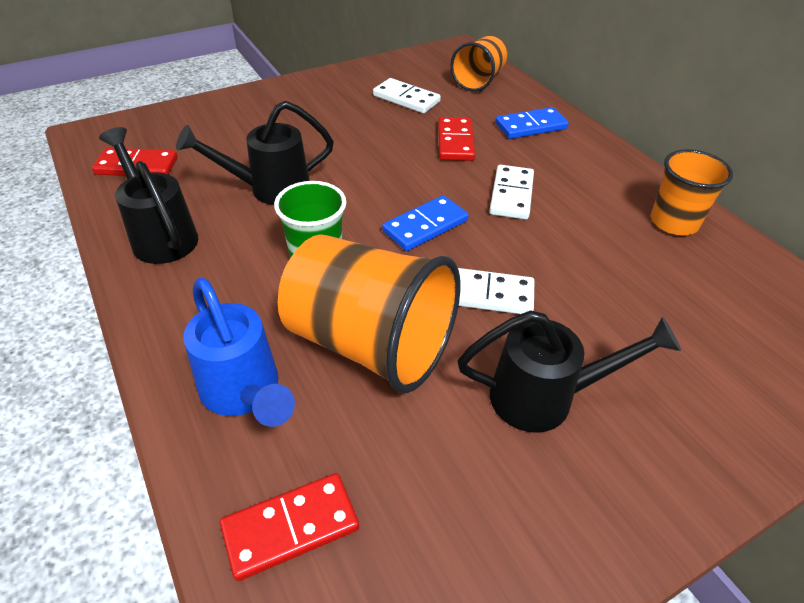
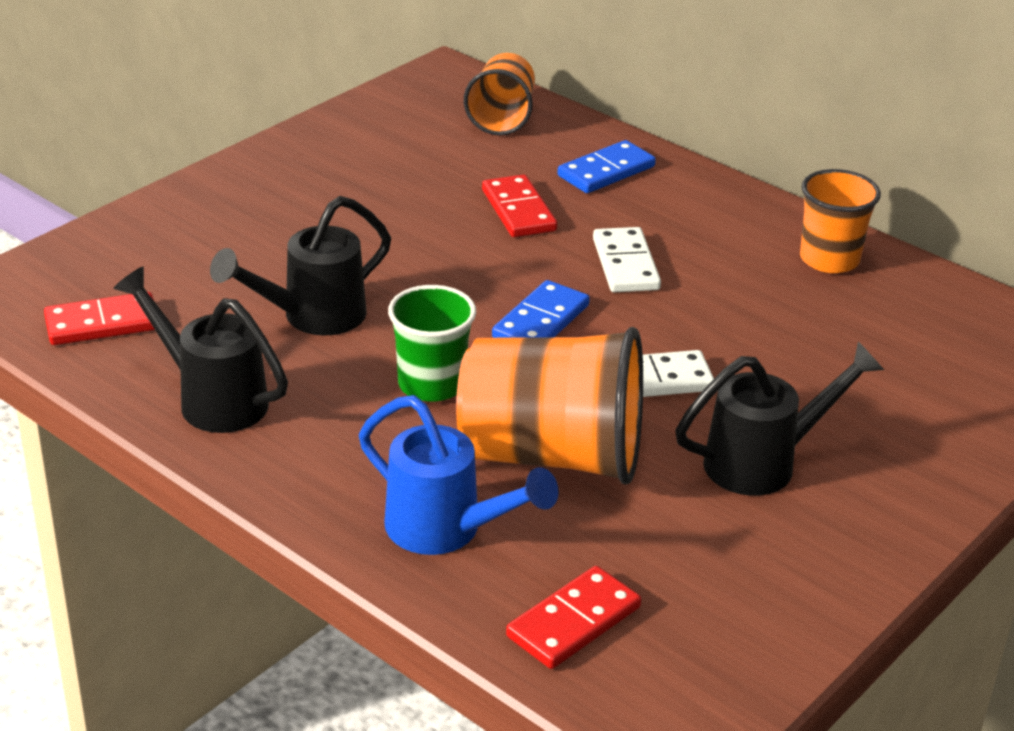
camera: 20 degrees left, 10 degrees down
white domino [373,78,441,113] -> none

